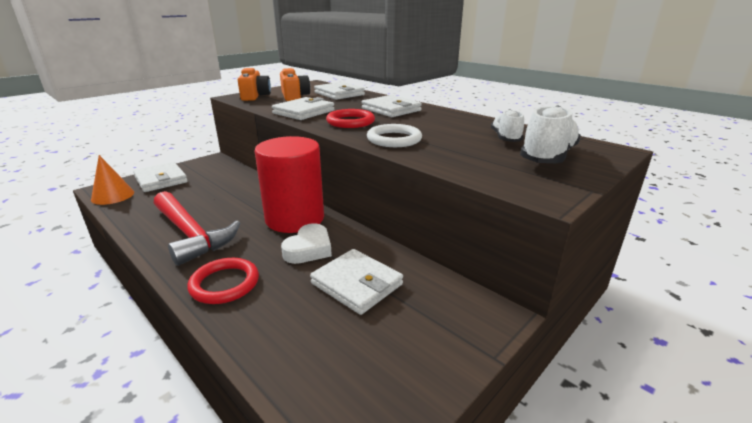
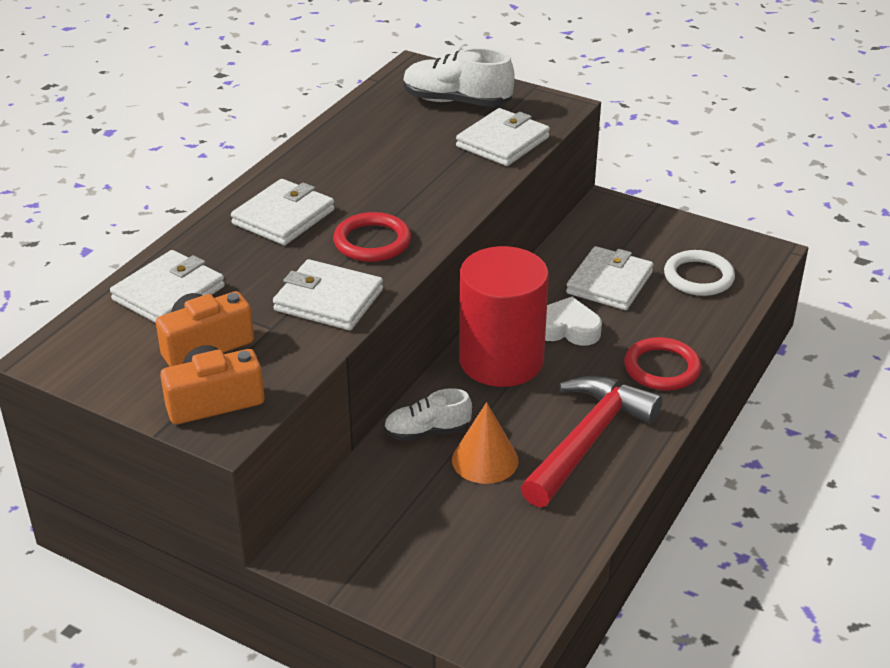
camera: 105 degrees left, 10 degrees up
orange cone [91,155,134,205] -> orange cone moved to [452,402,519,484]
white wallet [133,162,188,192] -> white wallet moved to [456,108,550,166]
white ring [367,124,422,147] -> white ring moved to [664,250,735,296]
white shoe [491,109,524,142] -> white shoe moved to [384,388,472,441]

